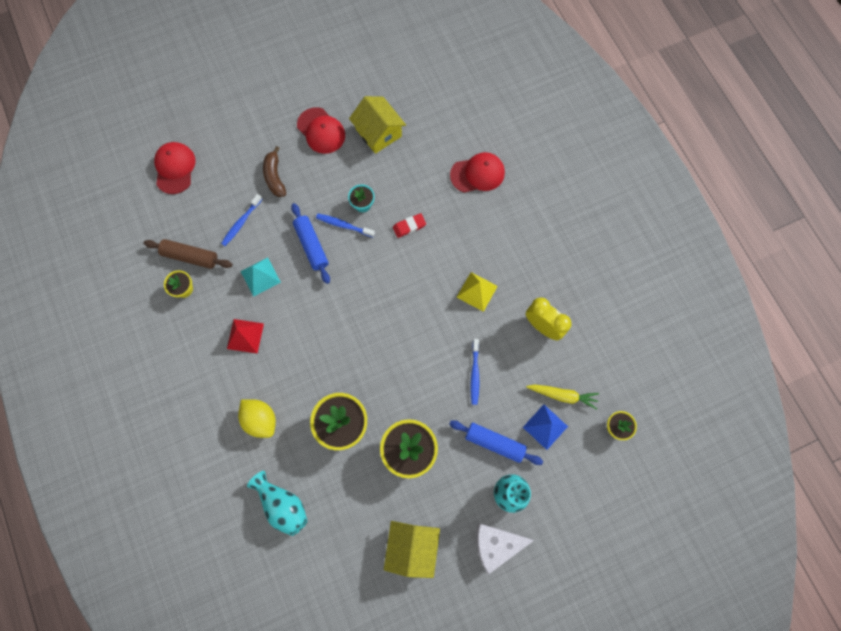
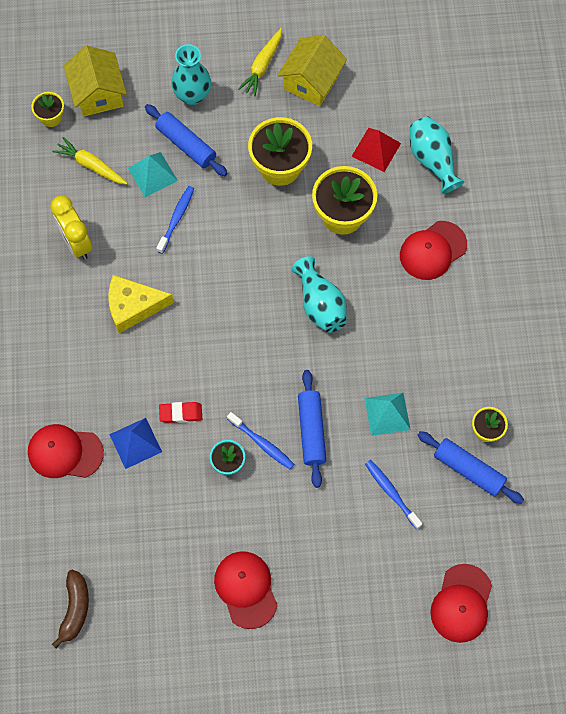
camera: 160 degrees left, 5 degrees down
brown rolling pin [144,239,232,269] -> blue rolling pin [418,431,524,504]
blue toothbrush [221,194,262,246] -> blue toothbrush turned 90 degrees counterclockwise [365,460,422,529]
red pyramid [227,319,264,353] -> red pyramid moved to [352,128,401,172]
yellow lemon [238,399,276,438] -> red cap [400,221,467,280]
brown banana [263,146,286,197] -> brown banana moved to [52,570,89,648]
yellow house [349,96,406,154] -> yellow house moved to [63,46,127,117]
yellow pyramid [457,272,498,312] -> yellow cheese [108,275,174,333]
white cheese [476,523,534,574] -> none
blue pyramid [523,405,568,450] -> blue pyramid moved to [109,418,162,469]
none -> turquoise pyramid [128,152,178,197]
none -> yellow carrot [238,28,282,96]
none -> turquoise vase [292,256,347,333]

